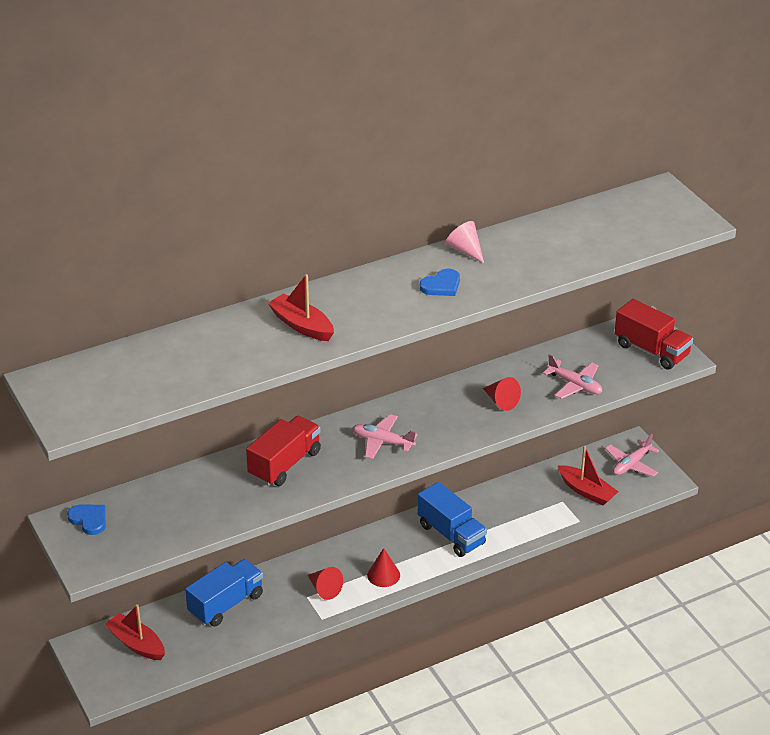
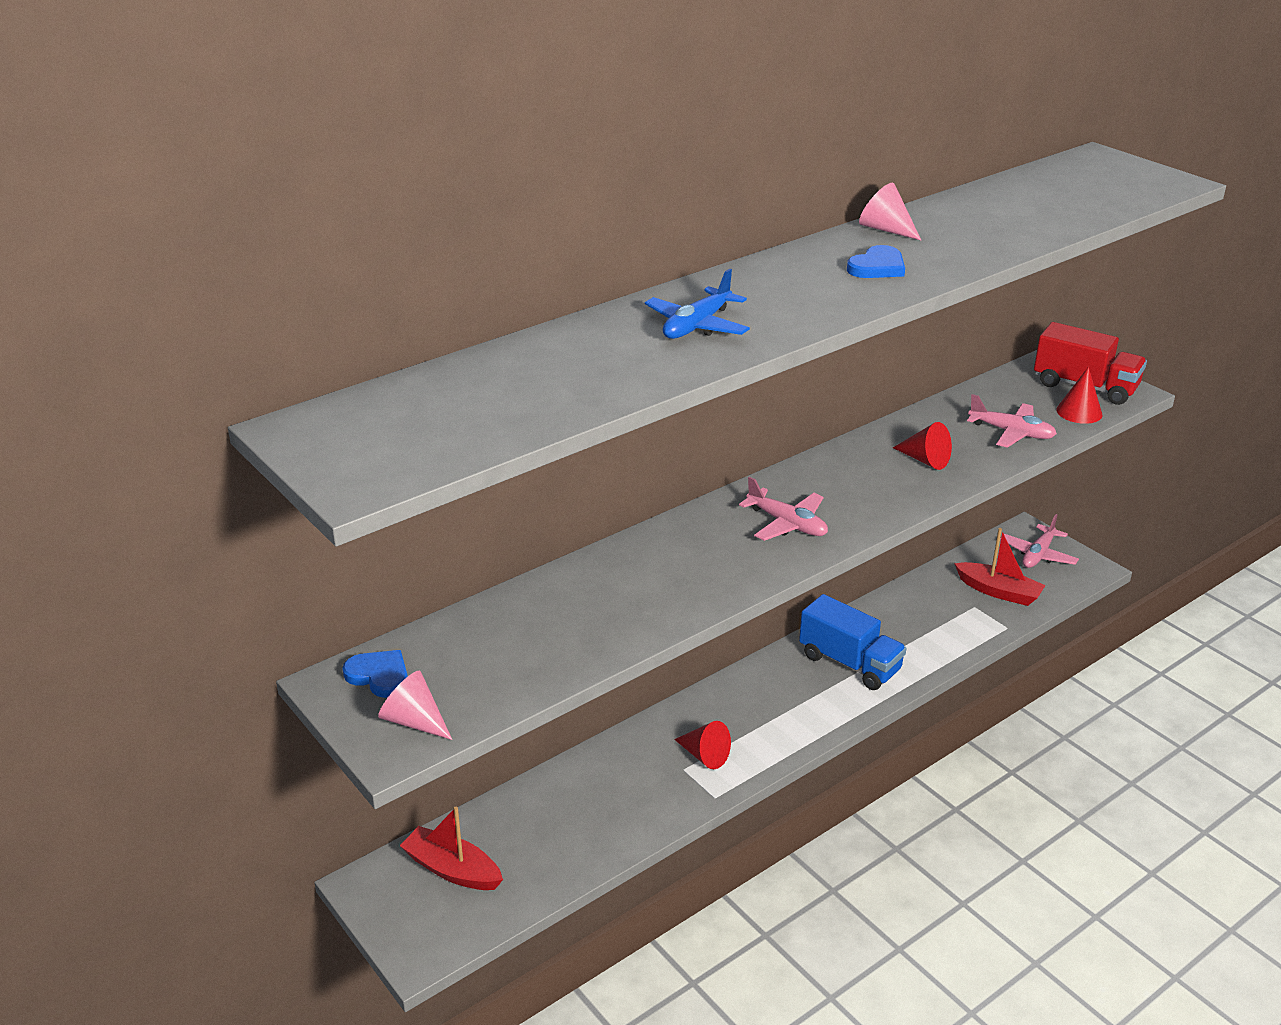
camera: 10 degrees left, 5 degrees down
blue truck [185,559,263,627] -> none
red truck [246,416,321,486] -> none
red boat [268,274,334,341] -> blue plane [645,269,750,339]
pink plane [352,414,418,459] -> pink plane turned 150 degrees counterclockwise [739,477,828,541]
red cone [367,548,400,587] -> red cone moved to [1056,367,1102,424]
none -> pink cone [378,671,452,740]

